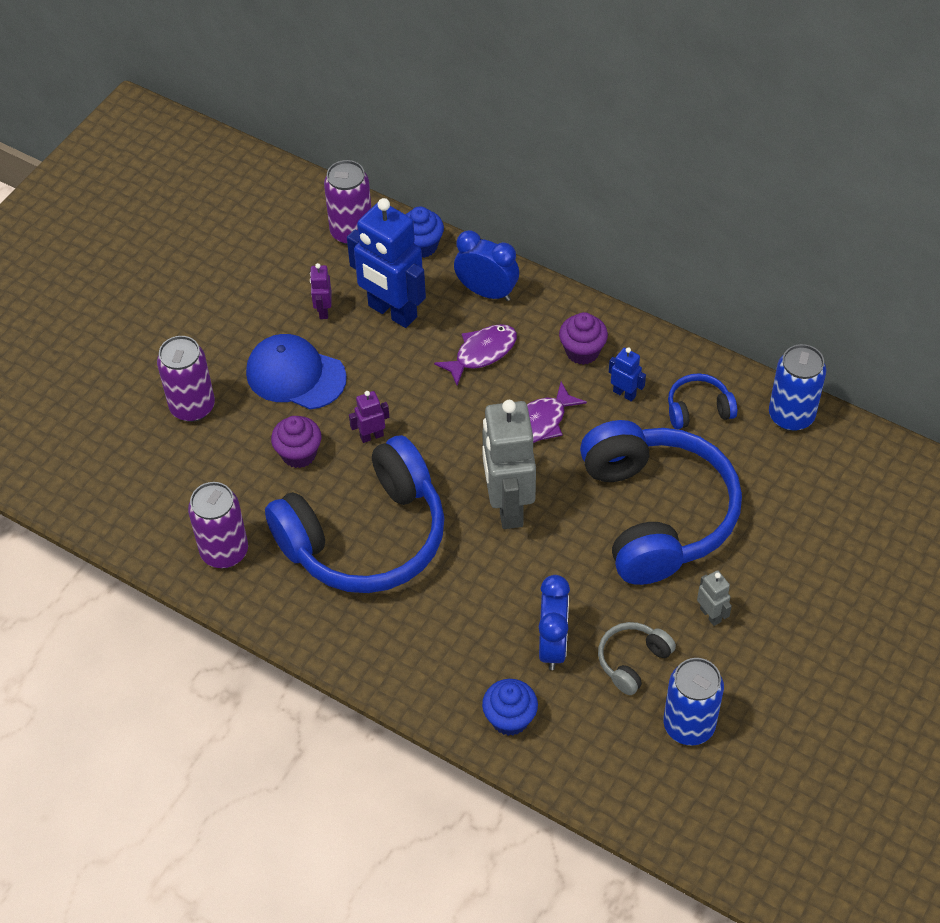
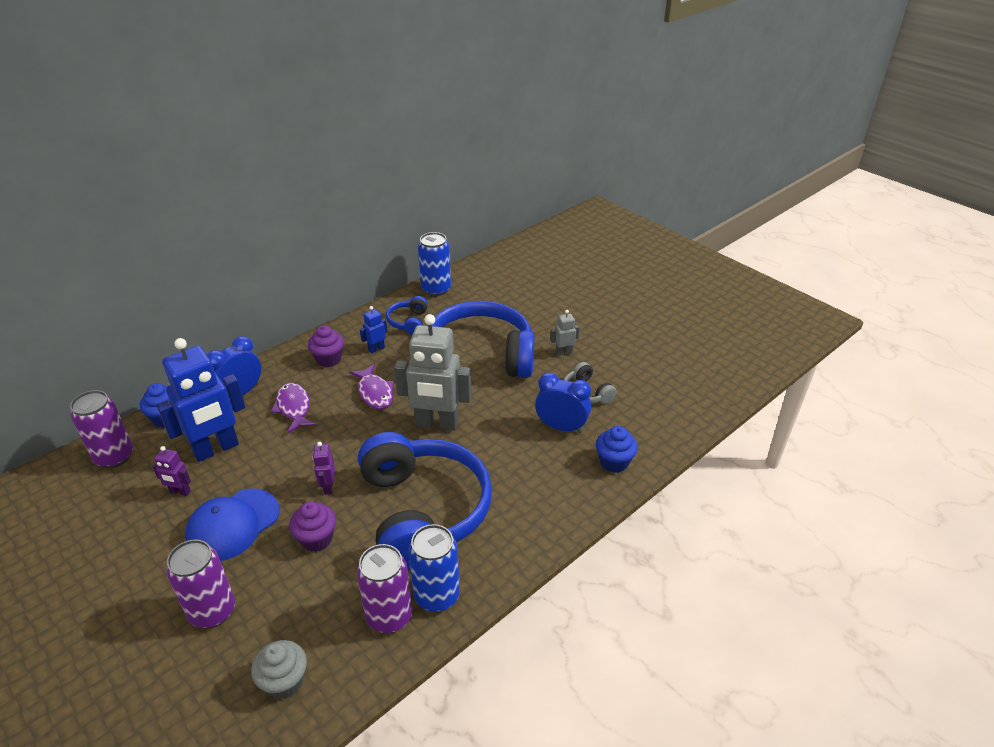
camera: 75 degrees left, 15 degrees down
blue can [663,658,724,745] -> blue can moved to [408,524,460,612]
none -> grey cupcake [251,640,307,699]

